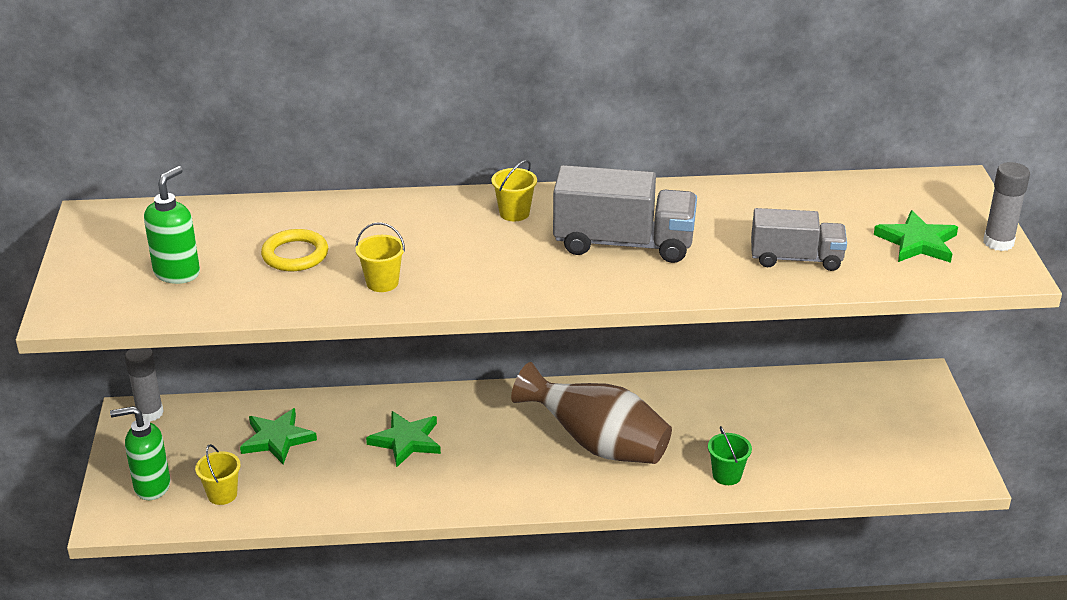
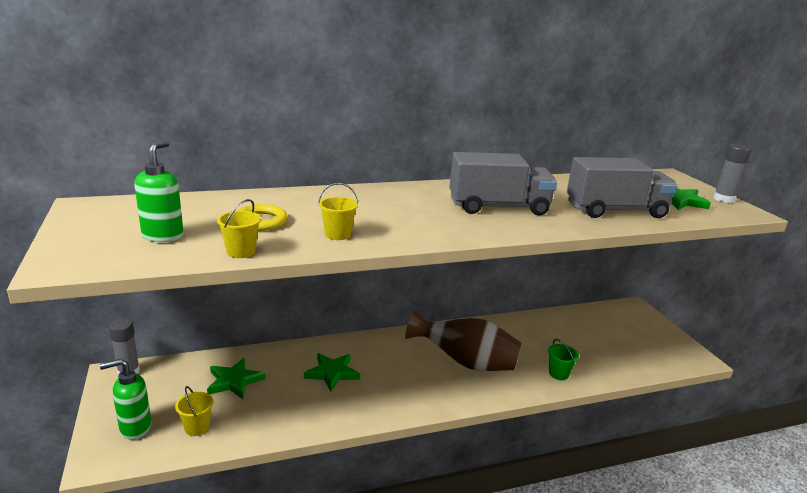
camera: 15 degrees left, 10 degrees down
yellow bucket [492,160,537,221] -> yellow bucket moved to [217,199,261,258]
grey truck [751,208,847,271] -> grey truck [567,157,678,218], size x1.53

